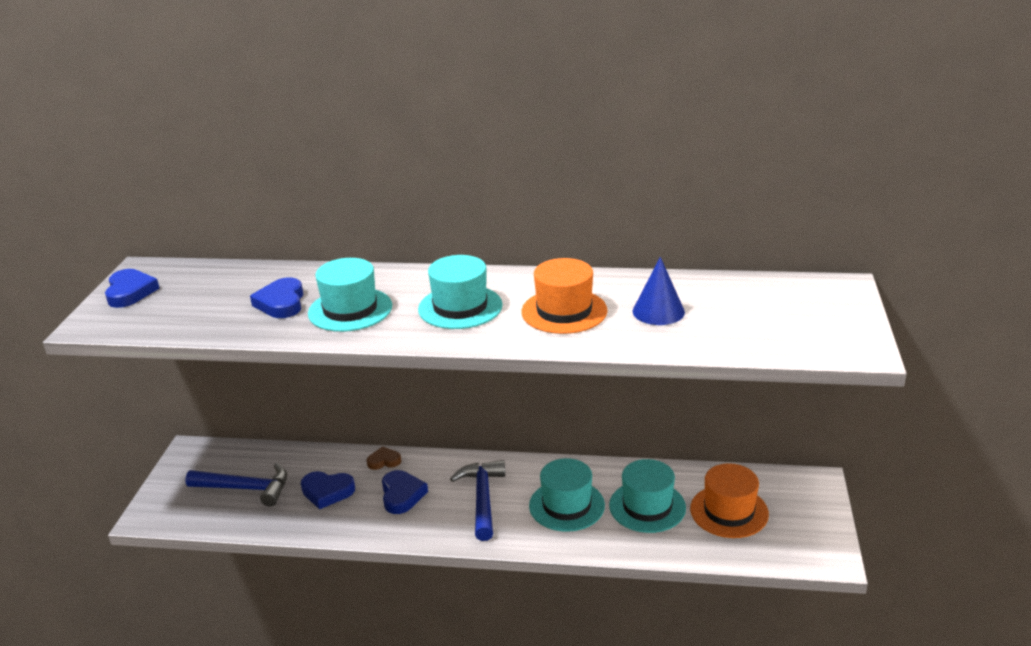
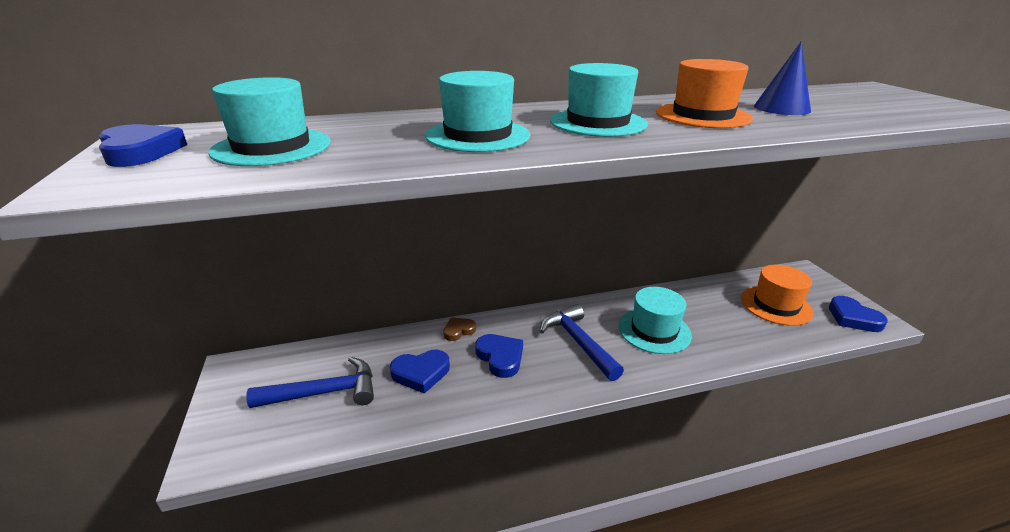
camera: 25 degrees left, 0 degrees up
blue heart [250,277,303,318] -> blue heart moved to [829,296,888,332]
turquoise hat [609,459,686,533] -> turquoise hat moved to [208,77,331,166]

